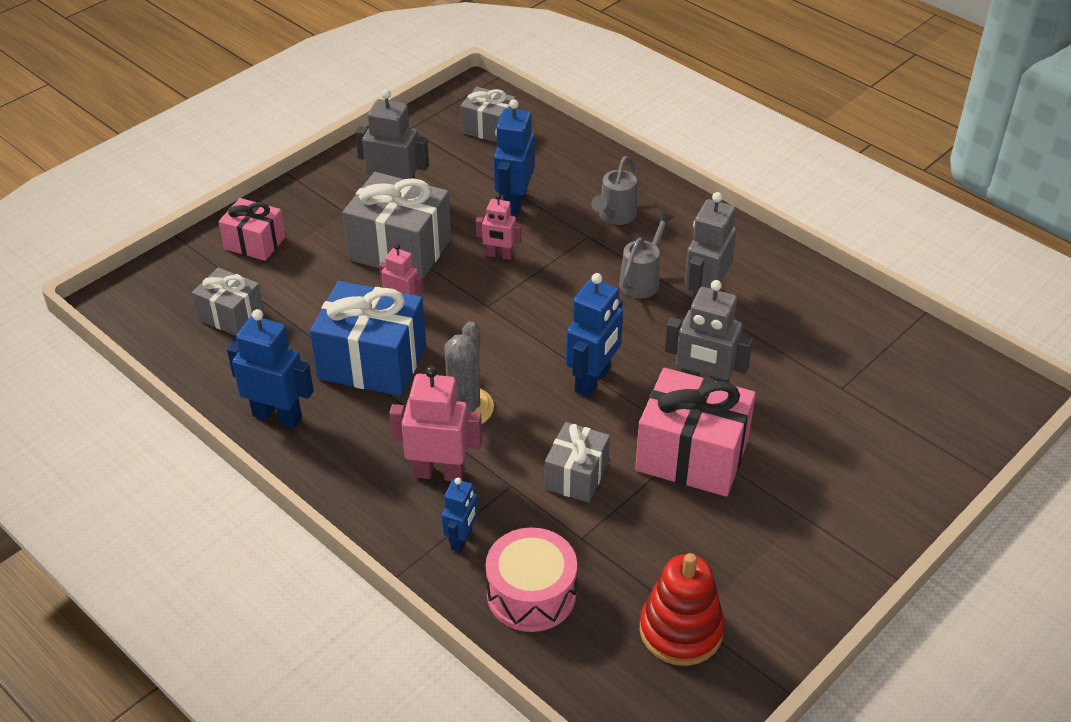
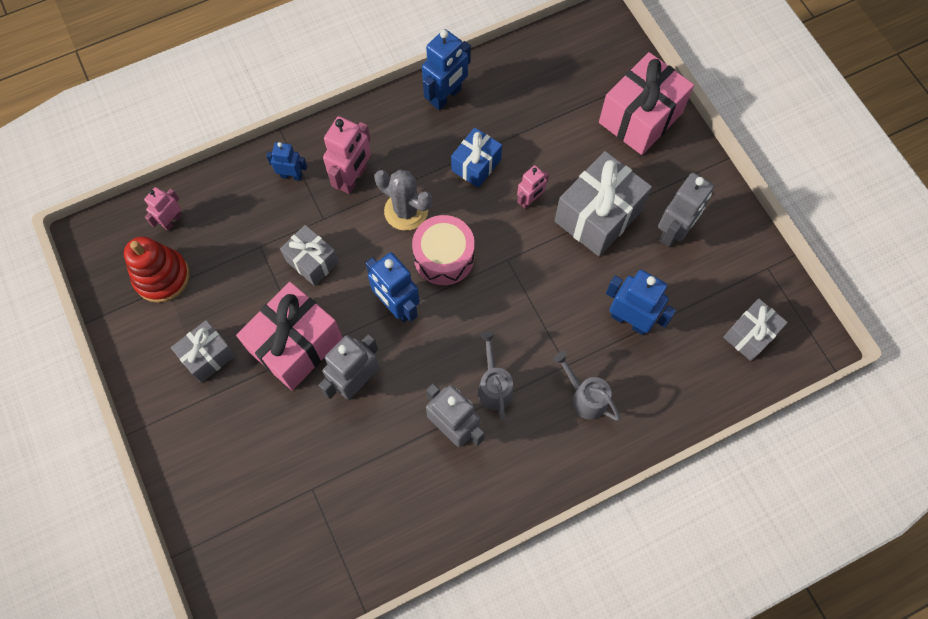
camera: 110 degrees right, 25 degrees up
grey gift [192,268,264,336] -> grey gift moved to [171,320,236,383]
pink gift [219,198,286,261] -> pink gift [599,52,694,155], size x1.70
blue gift [310,281,426,396] -> blue gift [451,128,502,188], size x0.59
blue robot [442,478,478,552] -> blue robot turned 150 degrees clockwise [266,142,307,181]
pink robot [476,194,521,260] -> pink robot moved to [144,187,182,231]
pink drum [486,527,577,632] -> pink drum moved to [412,215,475,285]
grey watering can [619,211,674,298] -> grey watering can turned 150 degrees counterclockwise [478,331,513,420]

